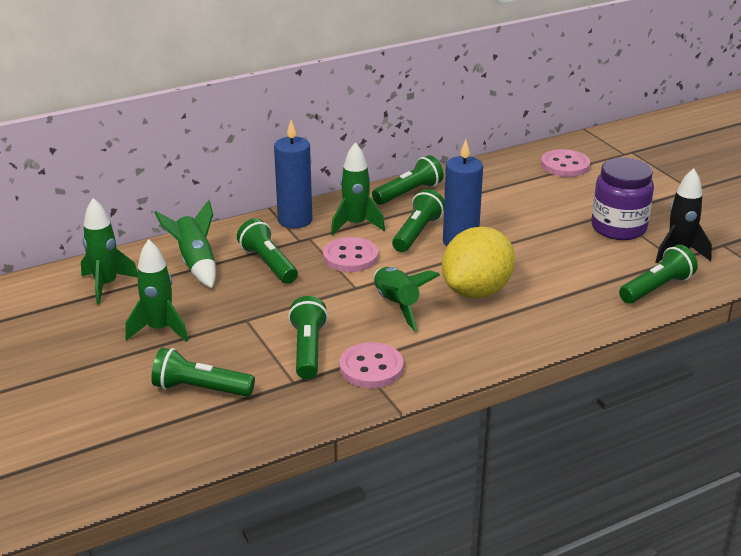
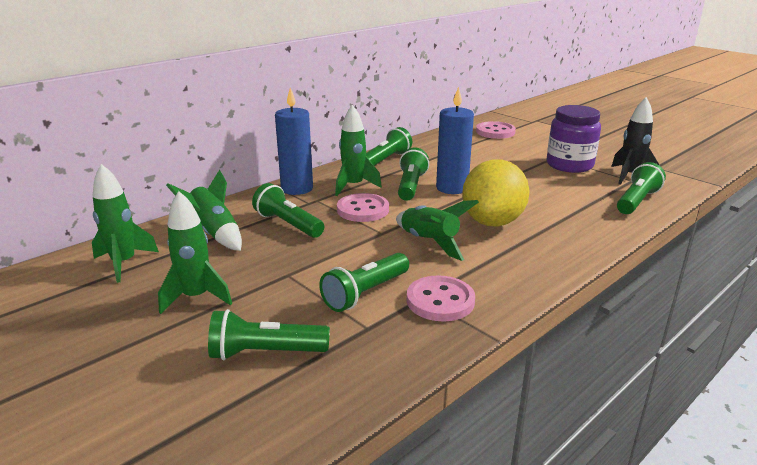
camera: 15 degrees left, 5 degrees down
green flashlight [288,296,328,379] -> green flashlight turned 120 degrees counterclockwise [319,253,409,312]

